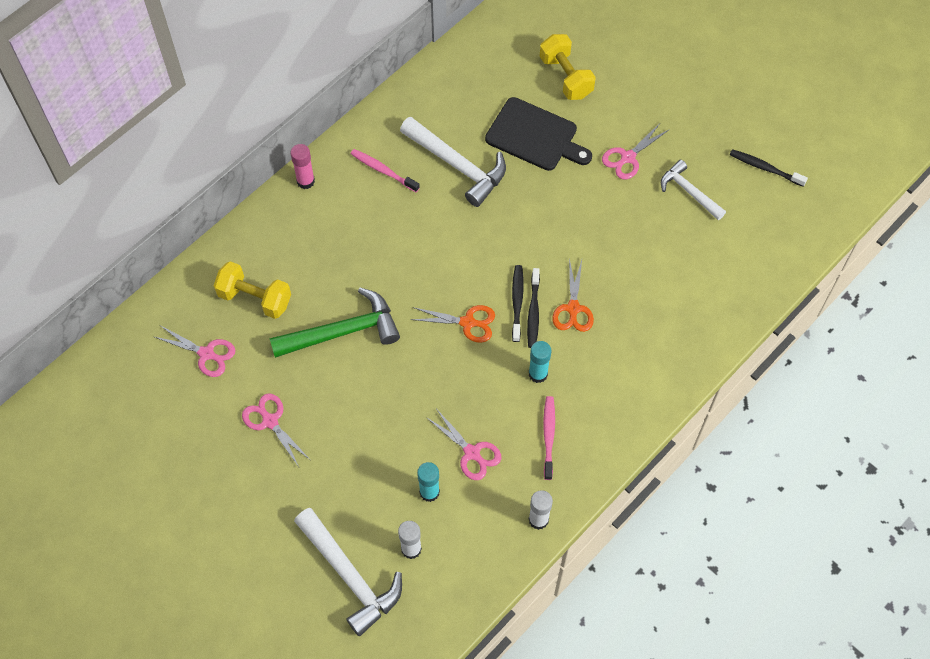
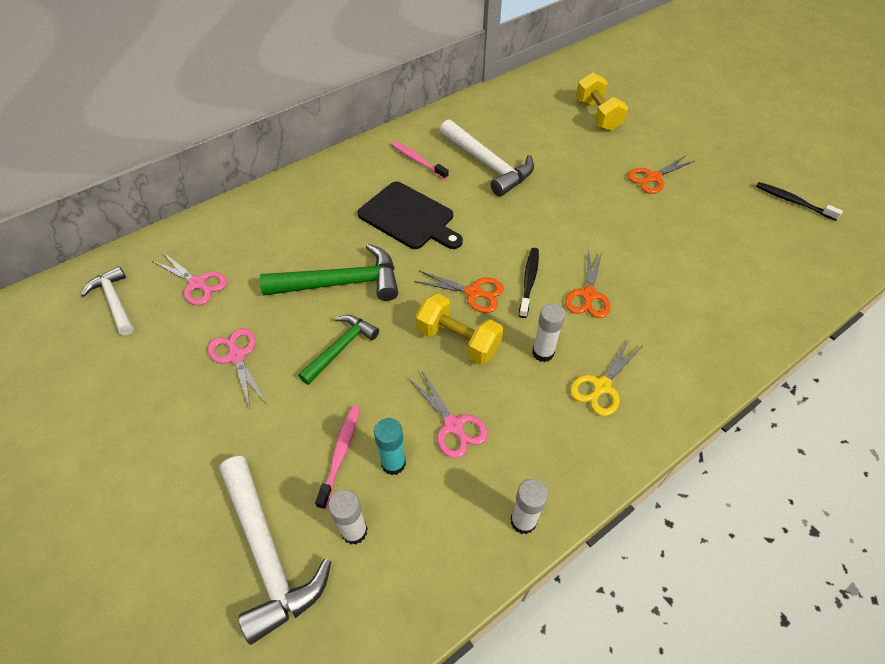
camera: 10 degrees right, 10 degrees down
yellow dumbbell [214,261,291,319] -> yellow dumbbell moved to [416,293,503,365]
pink glue stick [290,144,315,189] -> none
black cutting board [485,97,592,171] -> black cutting board moved to [357,181,463,249]
black toothbrush [527,268,540,348] -> none
turquoise glue stick [529,341,551,383] -> white glue stick [532,303,565,362]
pink toothbrush [543,396,555,480] -> pink toothbrush moved to [315,406,360,509]
pink scissors [602,122,670,179] -> orange scissors [628,155,695,194]
white hammer [661,160,726,220] -> white hammer moved to [81,266,134,335]
none -> green hammer [298,315,379,385]
none -> yellow scissors [570,339,642,416]

